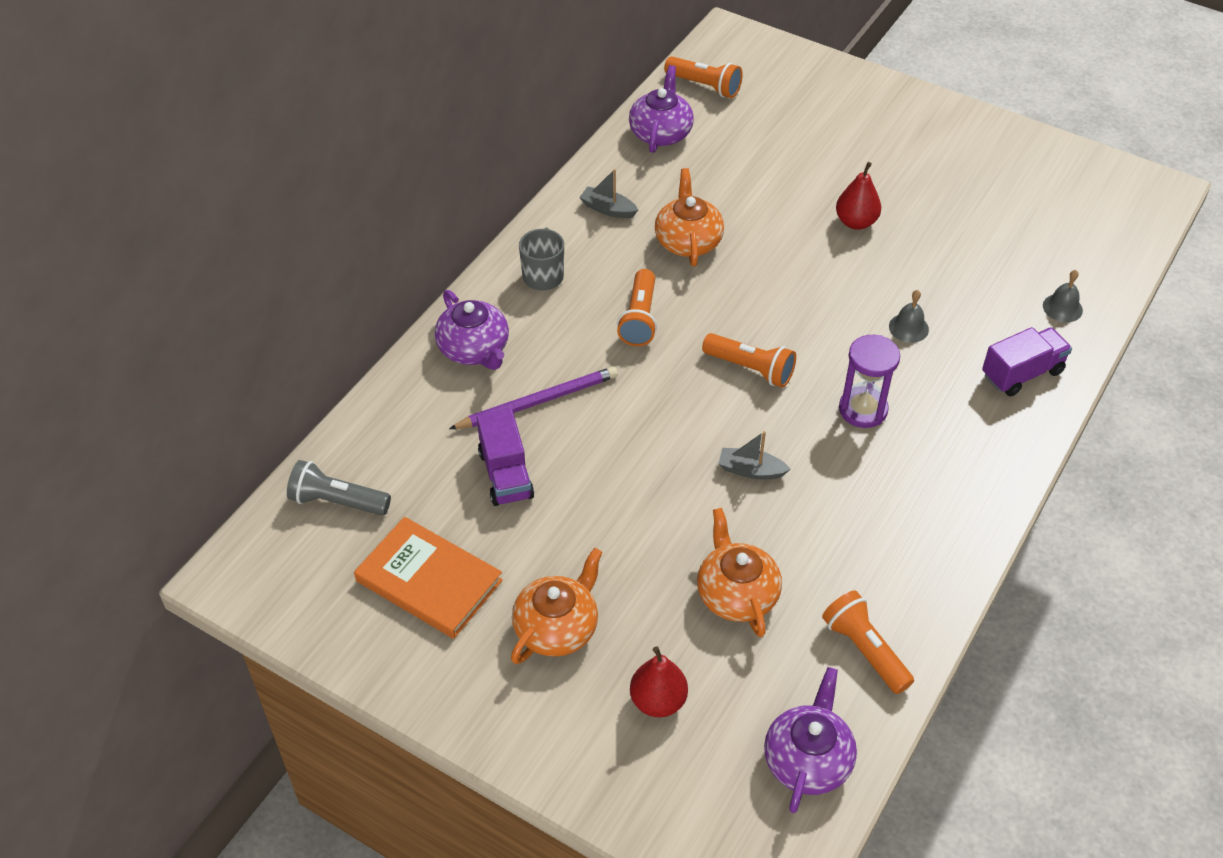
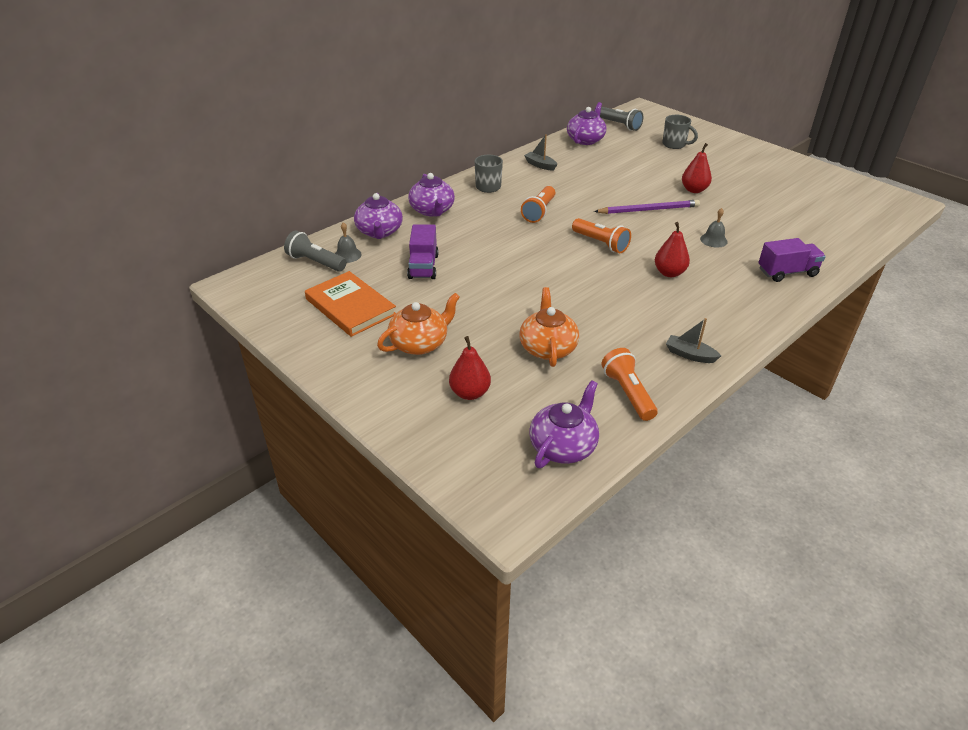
camera: 15 degrees right, 10 degrees down
purple pencil [449,367,618,429] -> purple pencil moved to [594,200,700,214]
orange teapot [655,168,724,266] -> none
orange flashlight [664,56,743,98] -> grey flashlight [600,107,643,131]
grey boat [718,431,790,479] -> grey boat moved to [666,318,721,363]
purple hourglass [839,335,900,428] -> red pear [655,222,690,277]
grey bell [1043,270,1083,322] -> grey bell moved to [335,222,362,263]
none -> purple teapot [354,193,403,239]
none -> grey mug [662,115,698,149]

